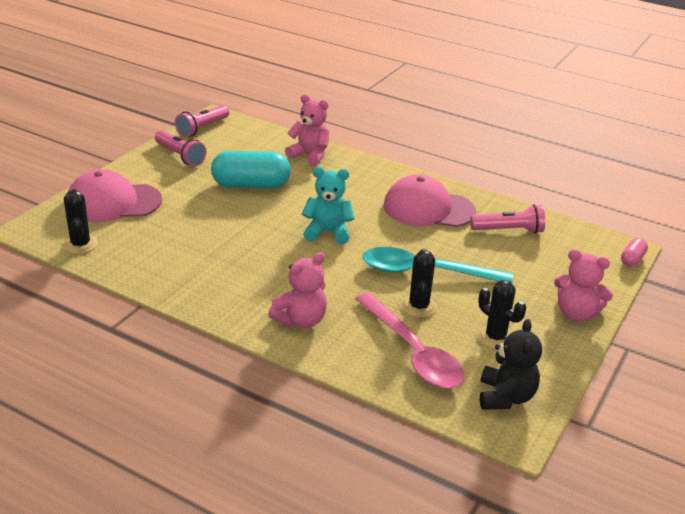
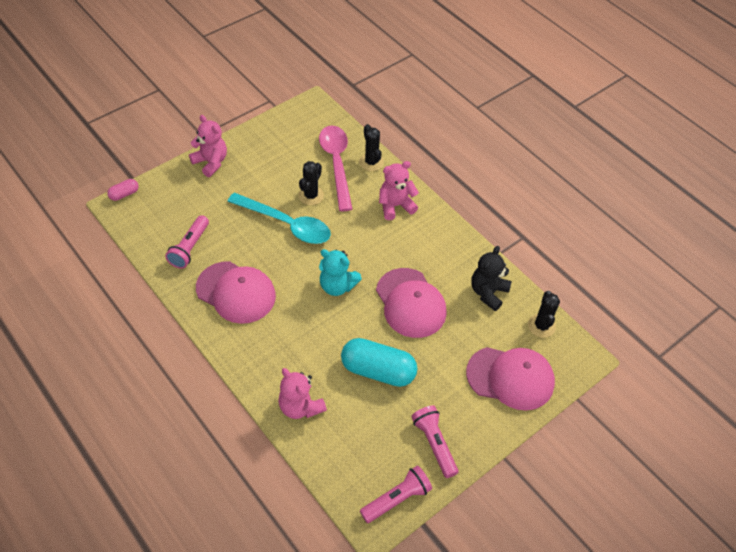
camera: 160 degrees left, 20 degrees up
pink flashlight [471,204,545,234] -> pink flashlight turned 90 degrees counterclockwise [165,215,209,269]
black cactus [477,280,526,349] -> black cactus moved to [359,124,384,171]
black teddy bear [480,319,542,410] -> black teddy bear moved to [471,246,511,311]
none -> pink cap [376,268,447,338]

